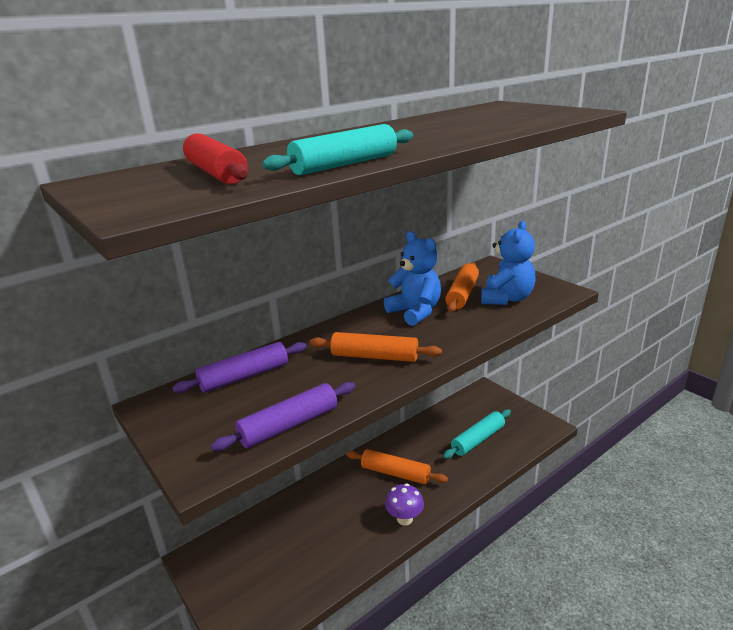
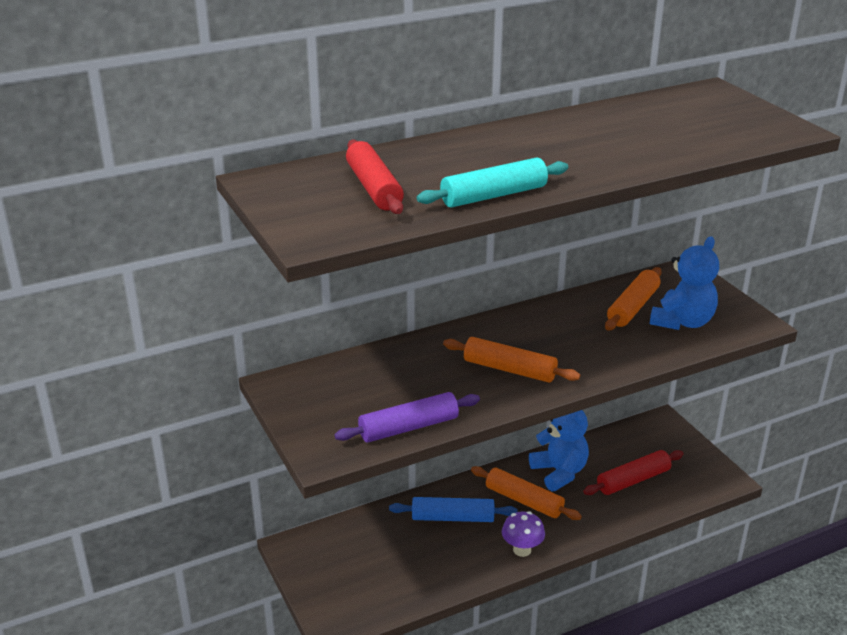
camera: 10 degrees right, 5 degrees up
purple rolling pin [172,342,307,393] -> none
blue teddy bear [384,231,441,326] -> blue teddy bear moved to [529,410,589,491]
turquoise rolling pin [443,409,511,459] -> red rolling pin [583,450,684,495]
none -> blue rolling pin [389,497,518,522]

